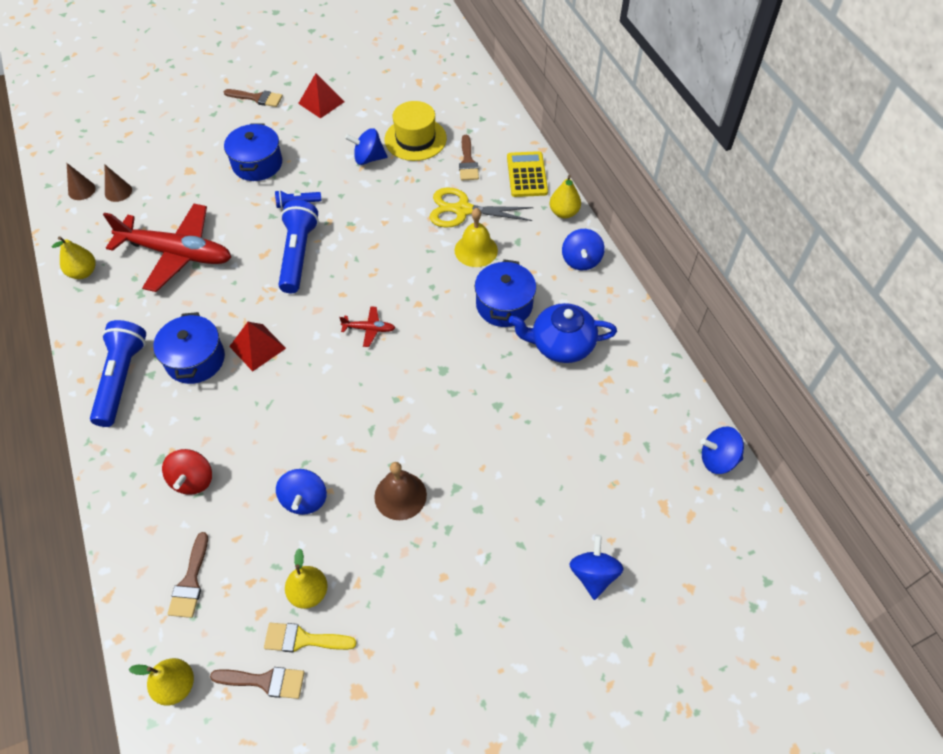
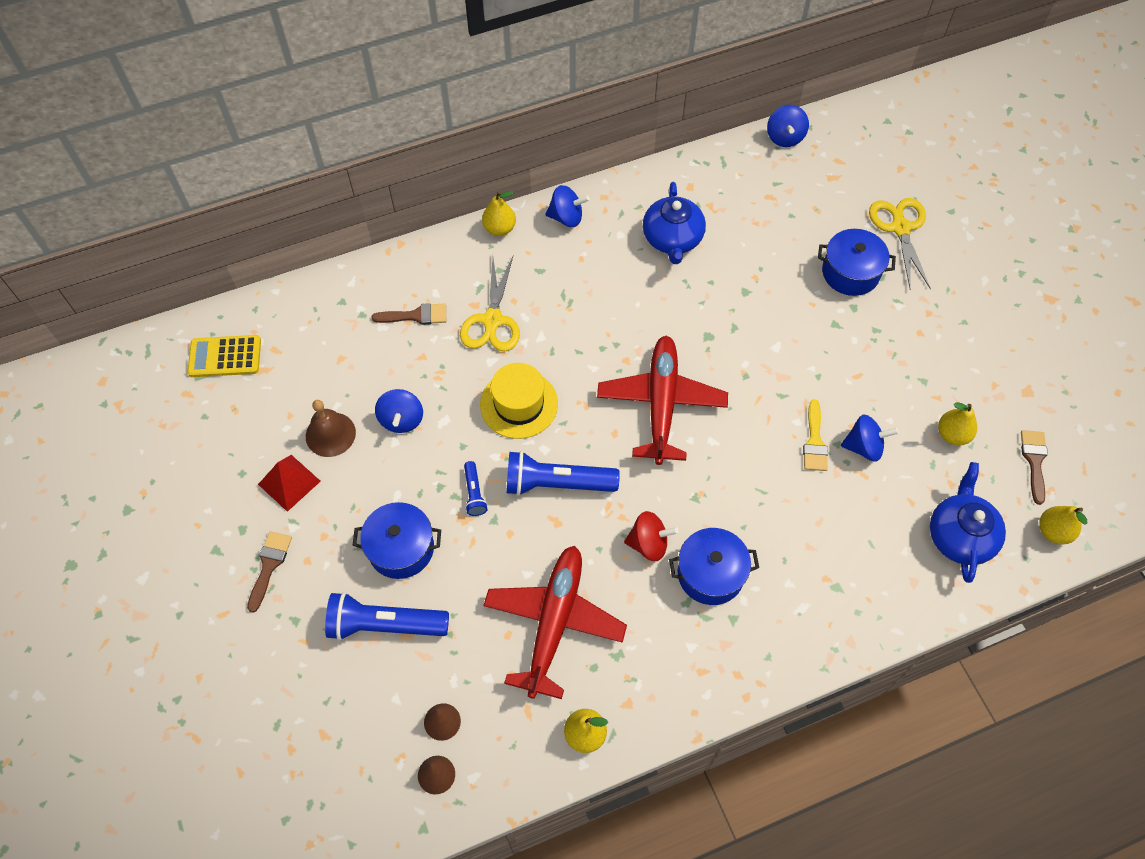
camera: 90 degrees left, 5 degrees up
blue flashlight [90,320,146,427] -> blue flashlight moved to [325,592,449,641]
red spinning top [162,449,212,495] -> red spinning top moved to [624,511,679,561]
brown brush [168,532,208,618] -> blue teapot [930,462,1006,583]
red pyramid [229,322,286,371] -> none
yellow brush [264,623,357,652] -> yellow brush moved to [803,400,828,471]
red plane [339,306,395,347] -> red plane [597,336,728,465], size x2.47
brown bell [374,462,427,520] -> brown bell moved to [306,400,356,457]
yellow hat [385,101,447,161] -> yellow hat moved to [480,363,558,439]
yellow bell [455,208,498,267] -> none
blue pot [475,259,536,327] -> blue pot moved to [818,229,896,296]
yellow calculator [507,151,548,197] -> yellow calculator moved to [187,335,261,377]
blue spinning top [569,535,624,600] -> yellow scissors [869,198,931,289]

